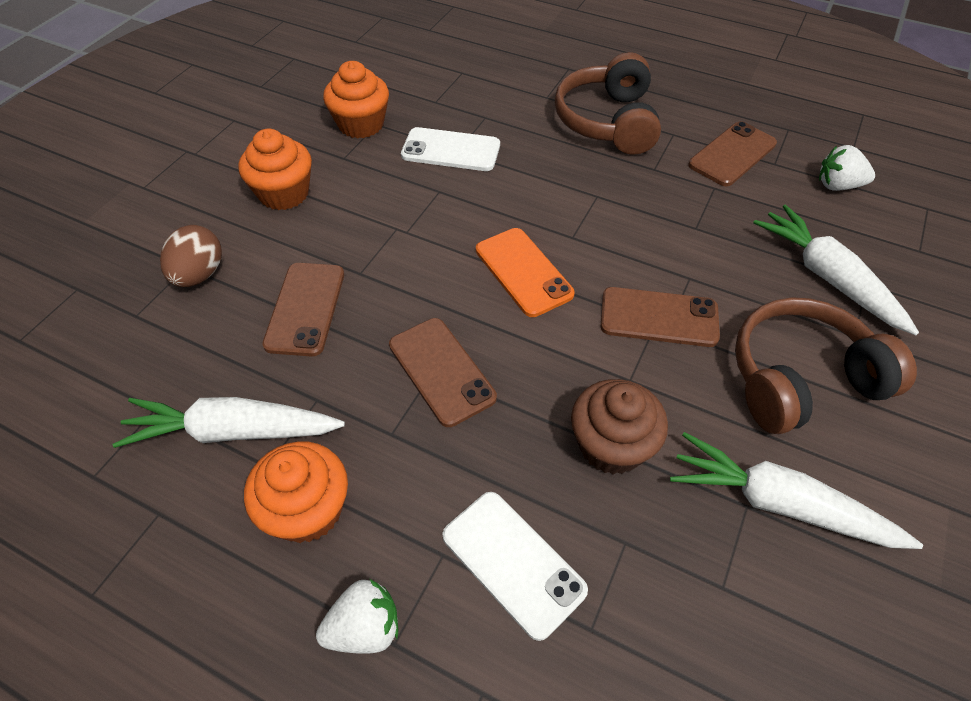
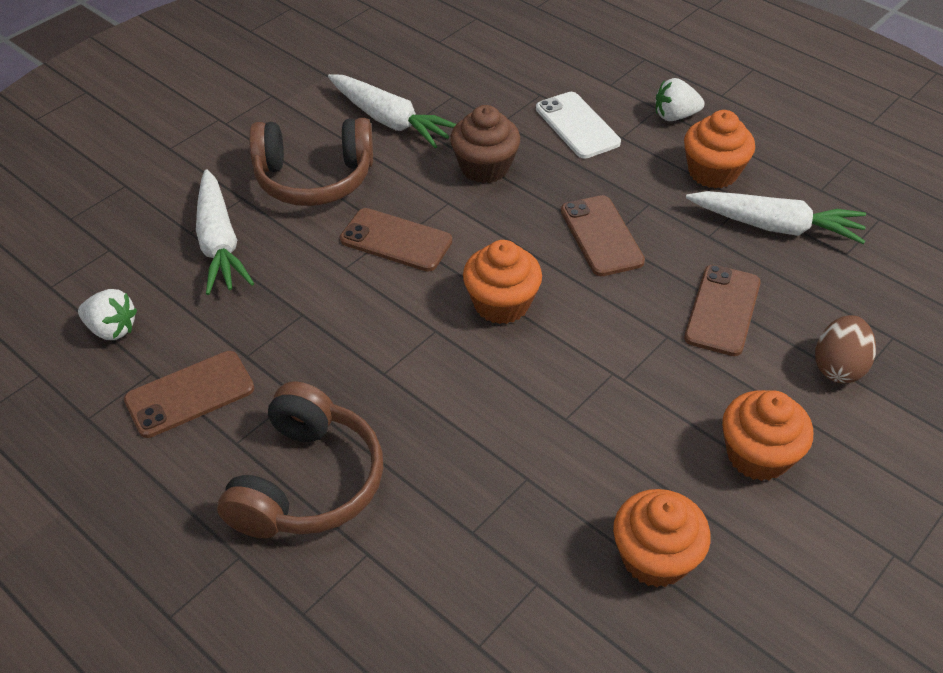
camera: 165 degrees left, 5 degrees down
white phone [401,127,500,171] -> none
orange phone [476,228,575,317] -> orange cupcake [463,240,542,324]

